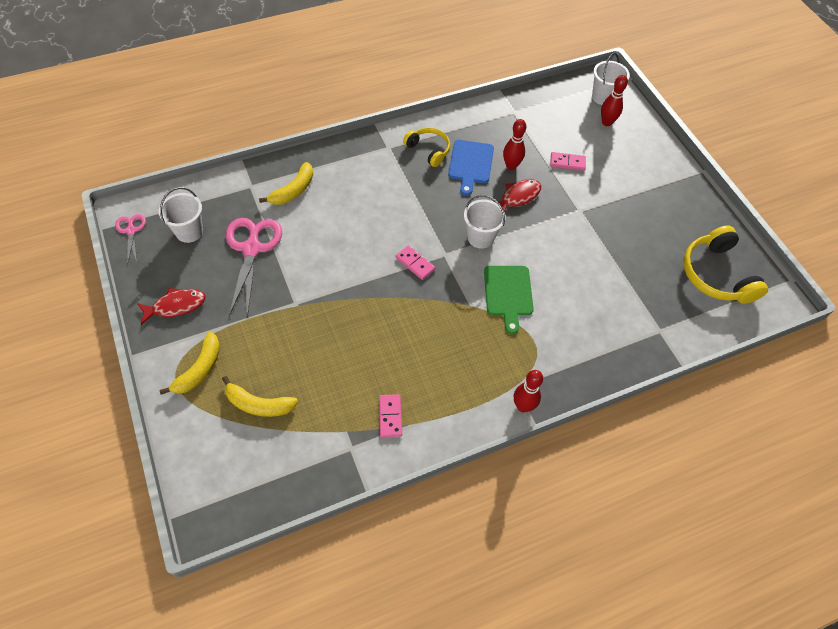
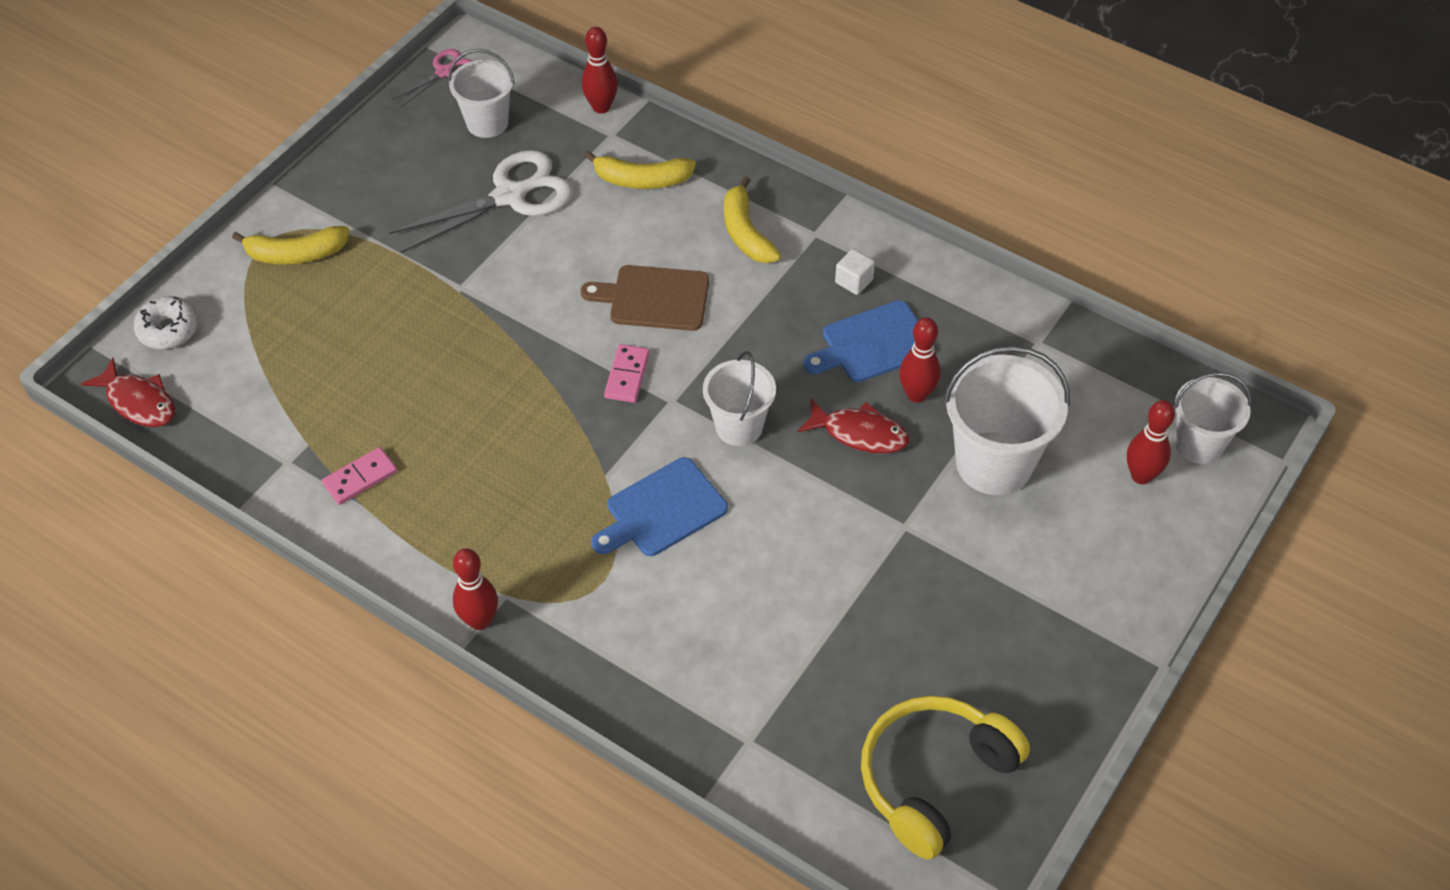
camera: 60 degrees right, 5 degrees down
red fish [137,288,206,325] -> red fish moved to [81,358,175,427]
yellow banana [222,376,298,417] -> yellow banana moved to [724,176,781,263]
pink scissors [226,218,282,318] -> white scissors [389,150,573,253]
yellow headphones [403,128,450,167] -> white cube [835,249,875,295]
green cutting board [484,266,534,334] -> blue cutting board [591,457,728,556]
pink domino [550,152,586,171] -> white bucket [943,346,1070,495]
none -> white donut [134,296,198,349]
none -> brown cutting board [581,265,709,331]
none -> red bowling pin [582,27,618,114]

